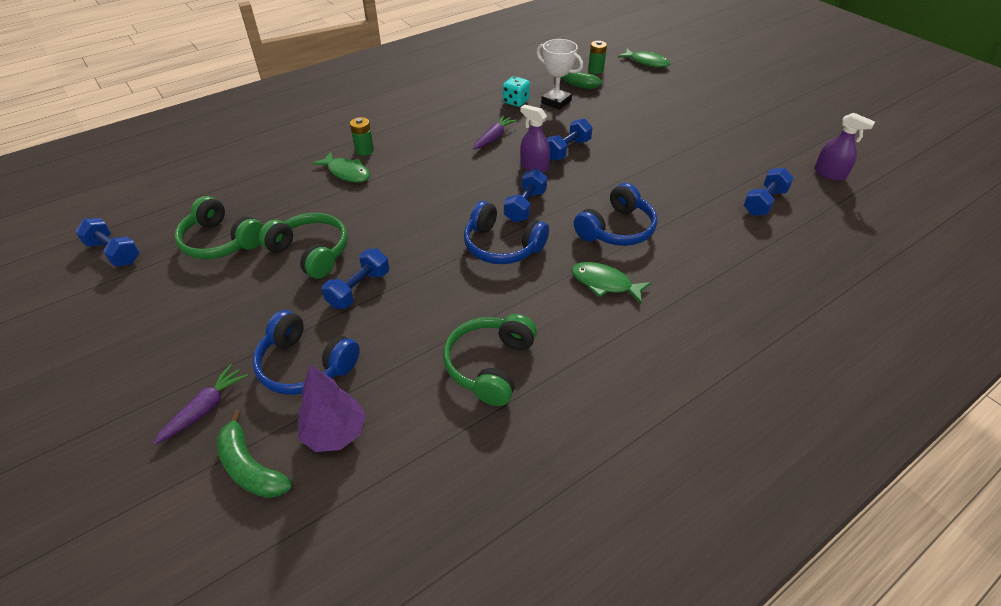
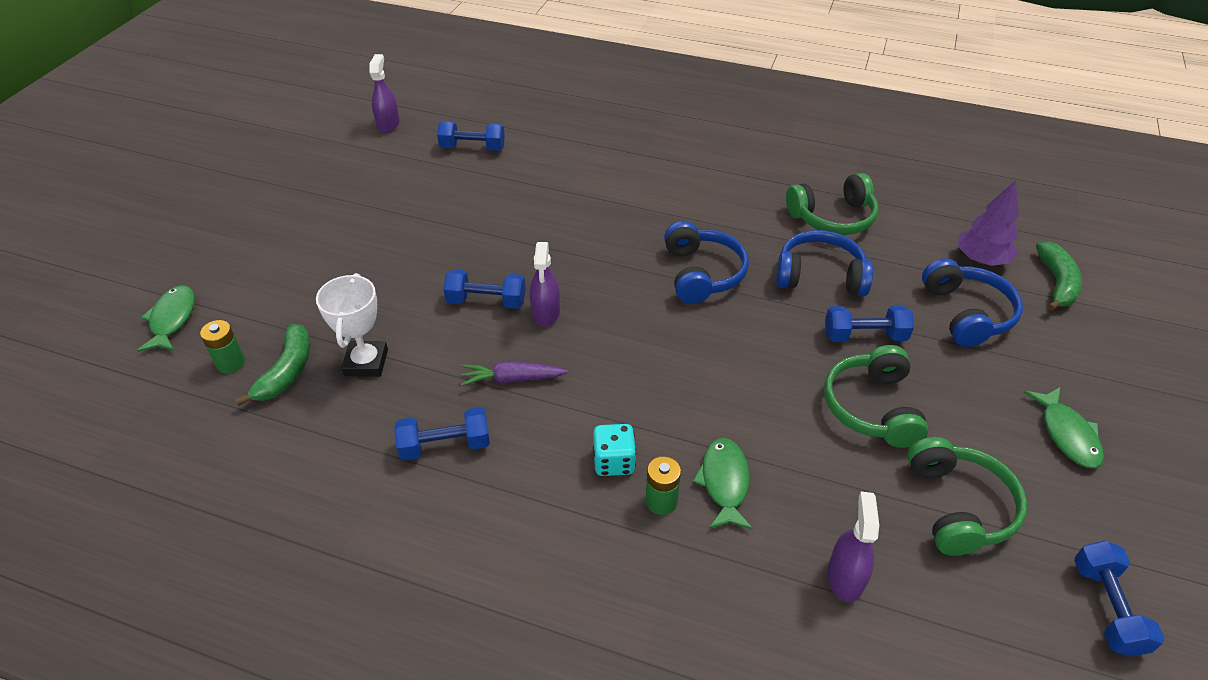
camera: 125 degrees left, 0 degrees up
purple carrot [153,364,248,445] -> none
turquoise dice [503,76,530,107] -> turquoise dice moved to [593,424,636,476]
blue dumbbell [504,169,547,222] -> blue dumbbell moved to [394,407,490,461]
green fish [571,262,651,304] -> green fish moved to [1024,387,1104,468]
blue headphones [574,183,657,246] -> blue headphones moved to [776,230,873,296]
none -> purple spray bottle [828,492,879,602]

